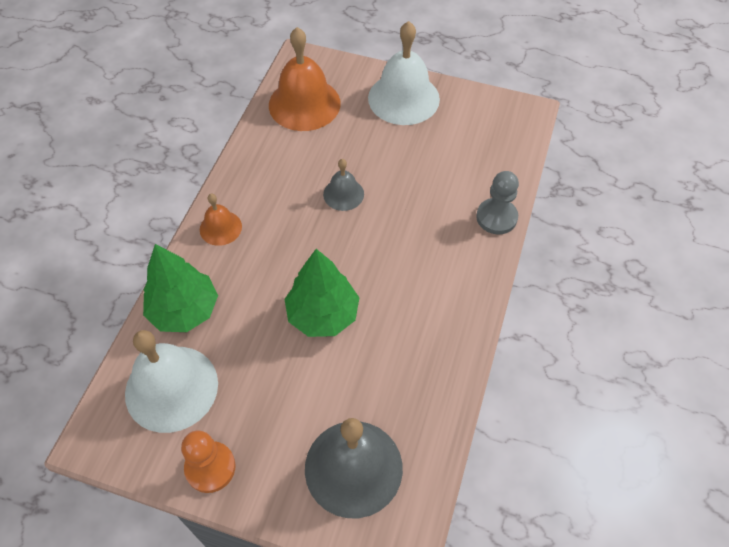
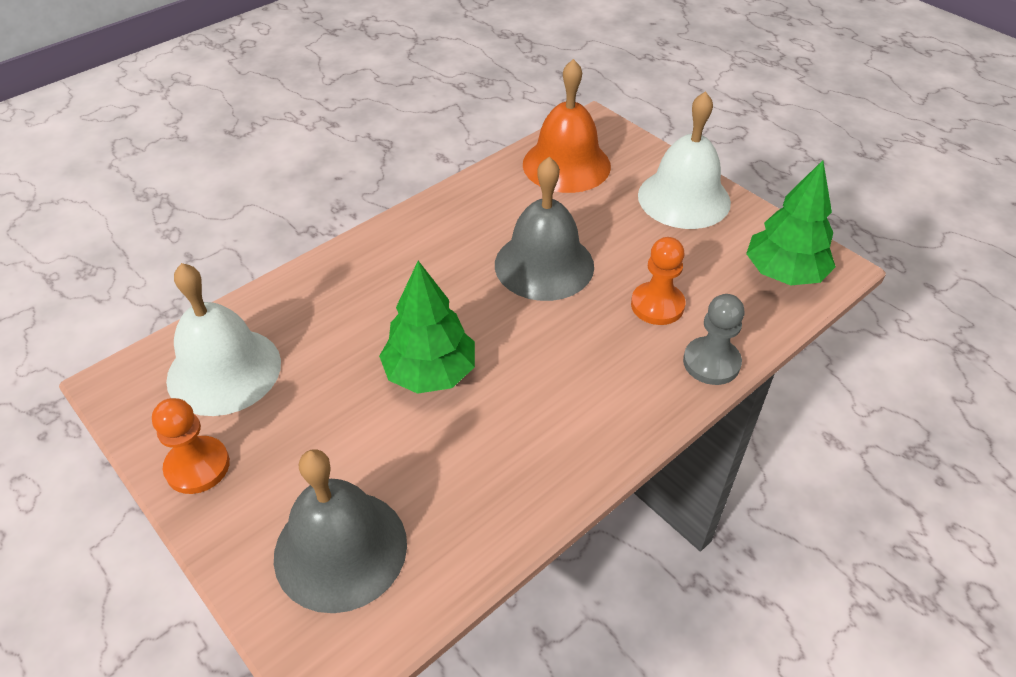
camera: 30 degrees right, 10 degrees down
green tree [143,244,218,332] -> green tree moved to [746,160,836,285]
orange bell [200,194,242,246] -> none
grey bell [323,159,364,211] -> grey bell [495,157,594,301], size x1.92
none -> orange pawn [631,237,685,325]

